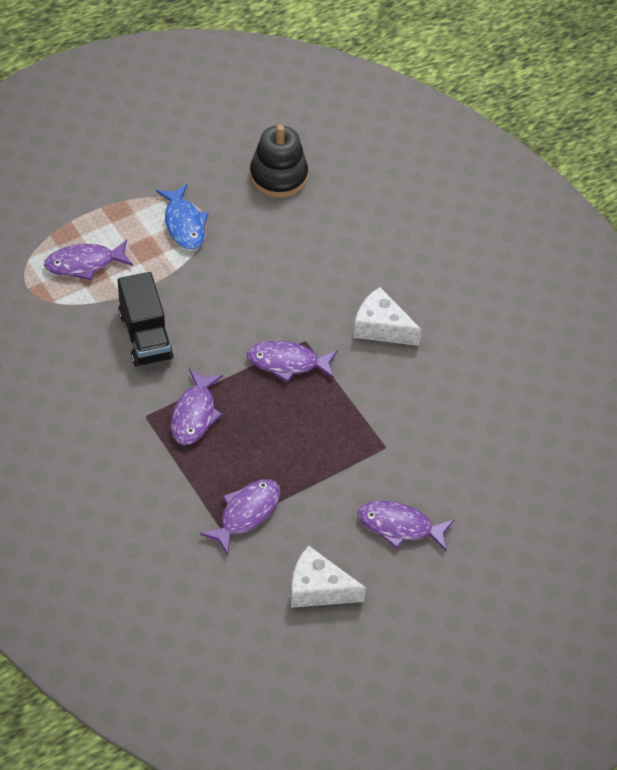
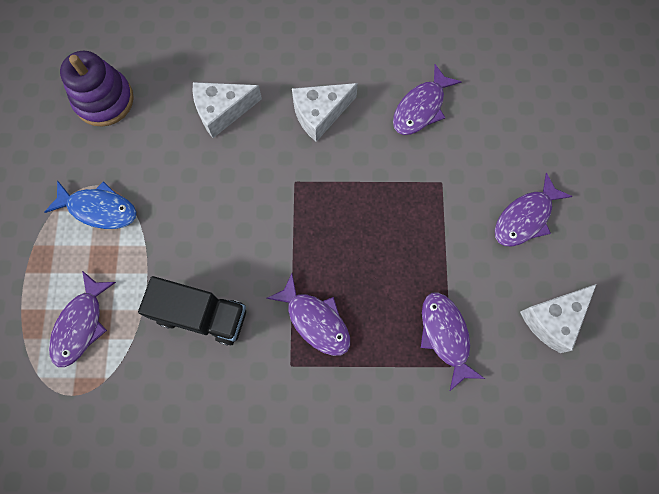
camera: 55 degrees left, 20 degrees up
purple fish [247,341,338,382] -> purple fish moved to [393,64,462,135]
black stacking toy [250,125,308,198] -> purple stacking toy [60,51,134,127]
none -> white cheese [193,82,262,138]

